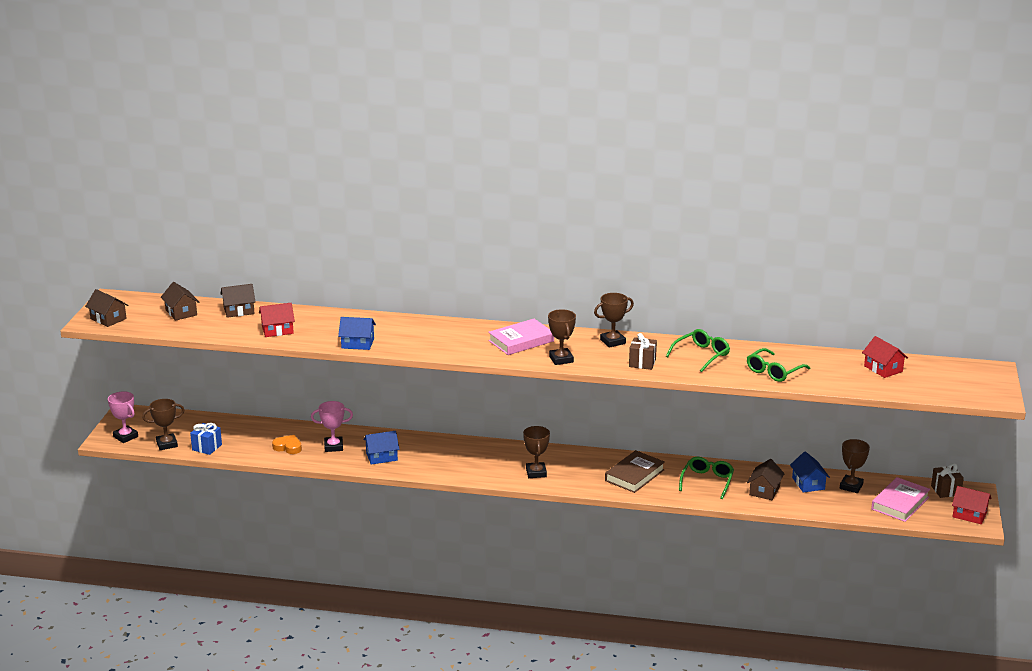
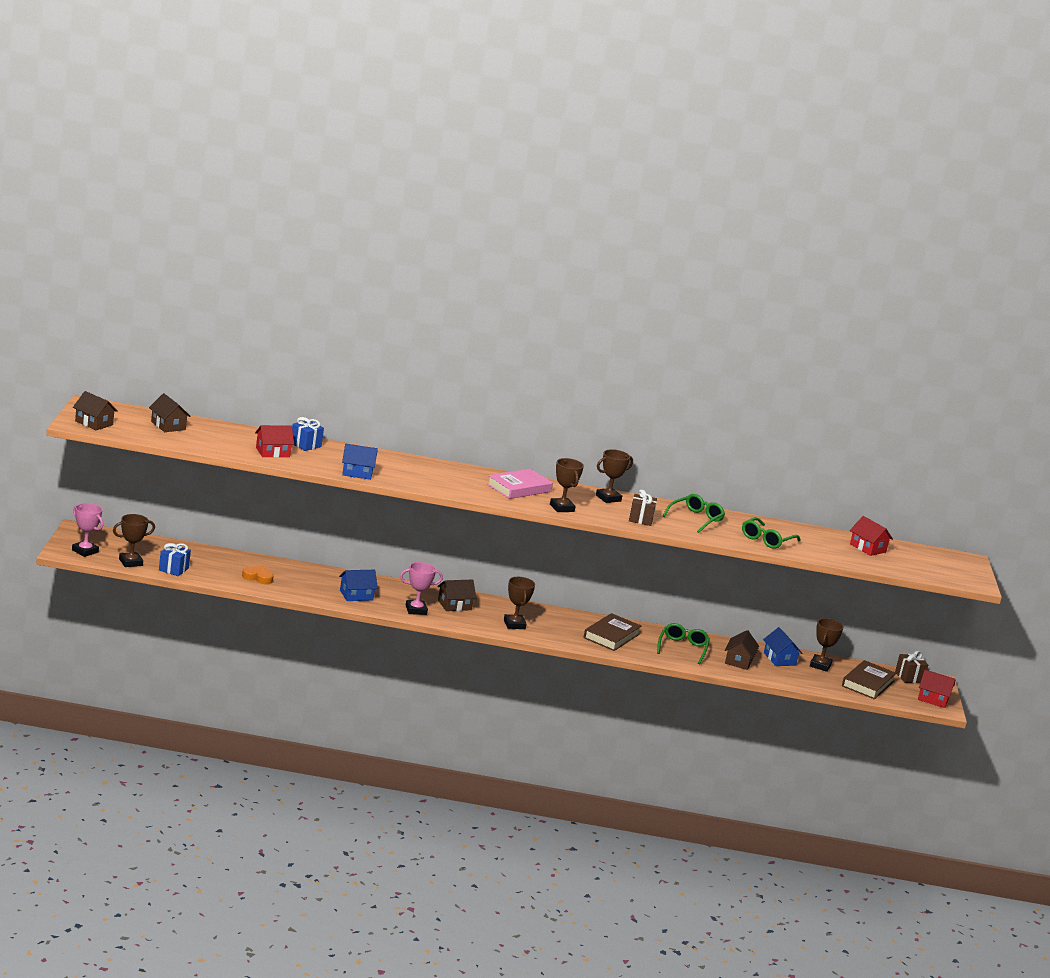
camera: 10 degrees left, 5 degrees down
brown house [221,284,256,318] -> brown house moved to [437,579,476,611]
pink trophy [311,401,353,452] -> pink trophy moved to [400,562,443,615]
pink book [871,477,930,522] -> brown book [842,660,896,700]
none -> blue gift [292,417,324,451]

